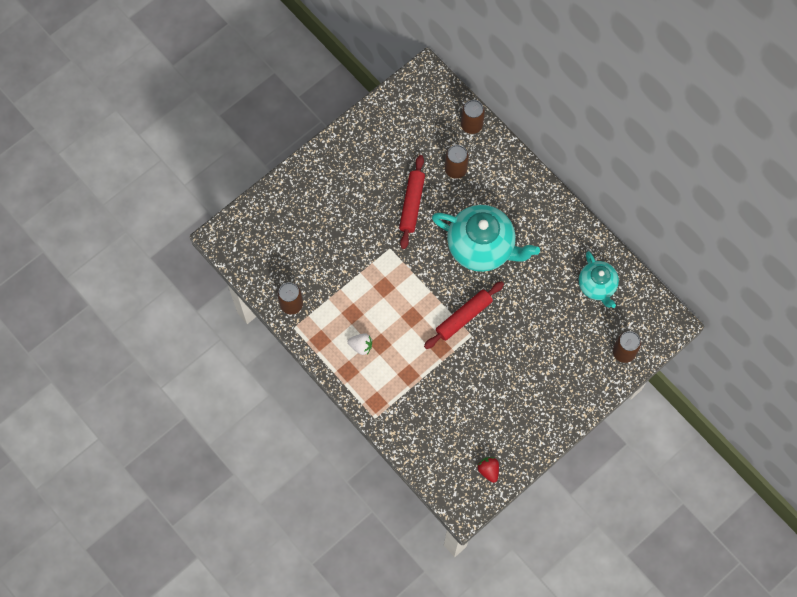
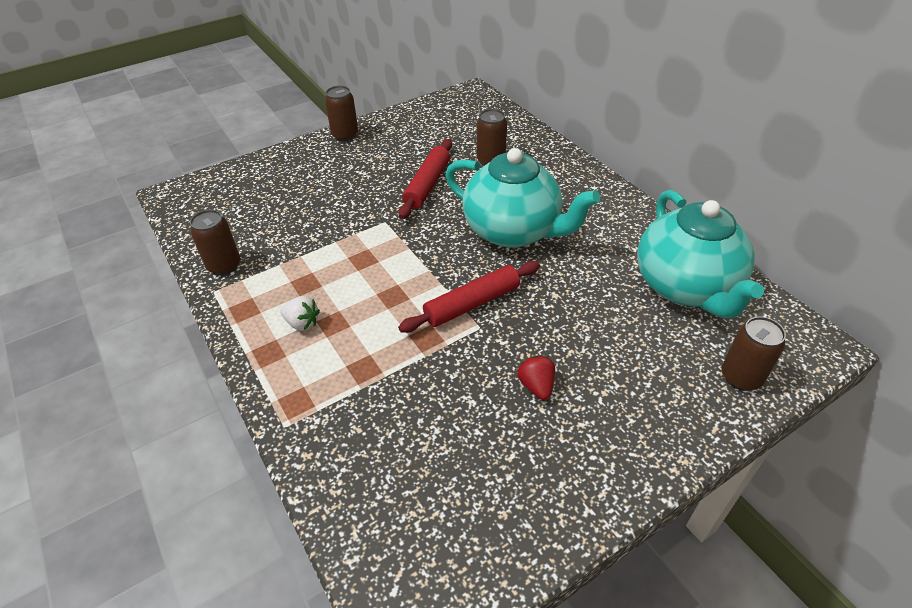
camera: 10 degrees right, 25 degrees down
brown can [461,100,485,134] -> brown can moved to [325,86,358,141]
red strawberry [478,457,499,483] -> red strawberry moved to [517,355,555,400]
turquoise teapot [579,251,619,308] -> turquoise teapot [637,190,764,318], size x1.71

